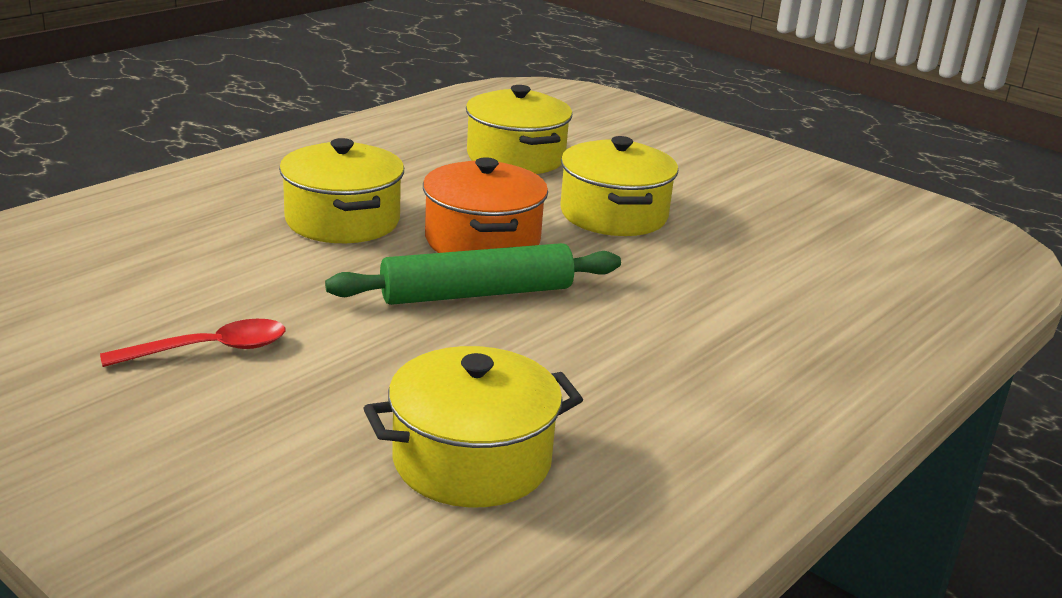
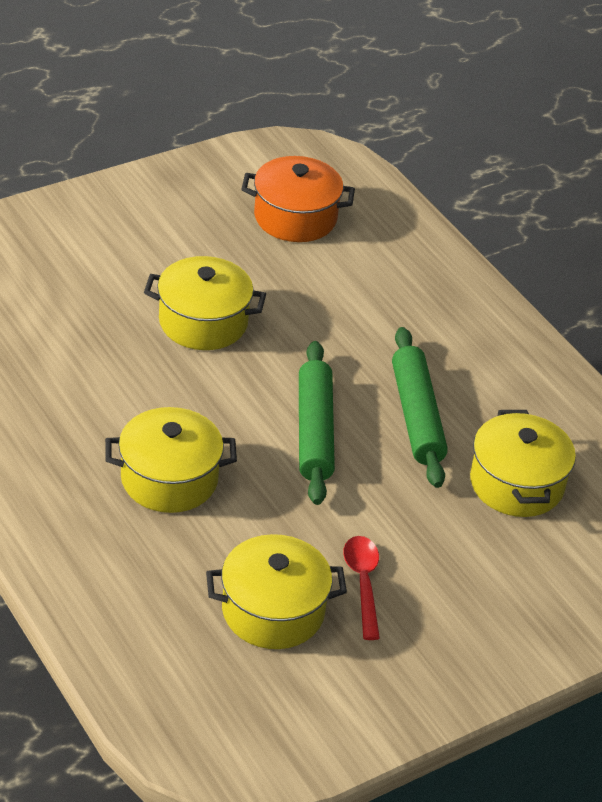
camera: 75 degrees left, 15 degrees up
orange pot [423,157,548,253] -> orange pot moved to [241,156,355,242]
yellow pot [466,85,572,174] -> yellow pot moved to [206,534,347,649]
none -> green rolling pin [392,327,448,488]

